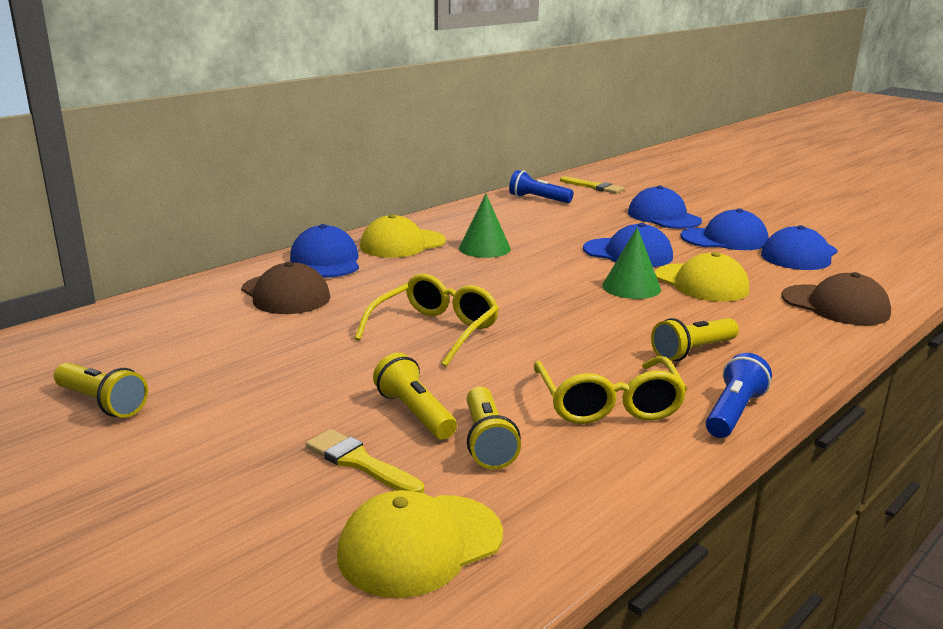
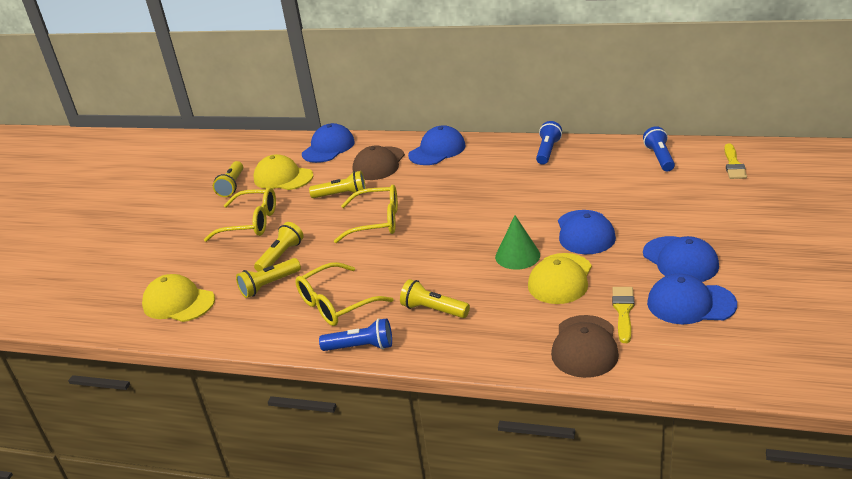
camera: 65 degrees right, 10 degrees up
yellow brush [306,429,424,493] -> yellow brush moved to [612,287,635,343]
yellow cap [360,214,446,258] -> yellow cap moved to [254,154,313,190]
green cone [459,194,511,258] -> none
blue cap [628,186,702,229] -> blue cap moved to [302,123,355,163]
none -> yellow glasses [204,187,276,242]
none -> yellow flashlight [309,171,366,198]
none -> blue flashlight [536,121,562,165]

